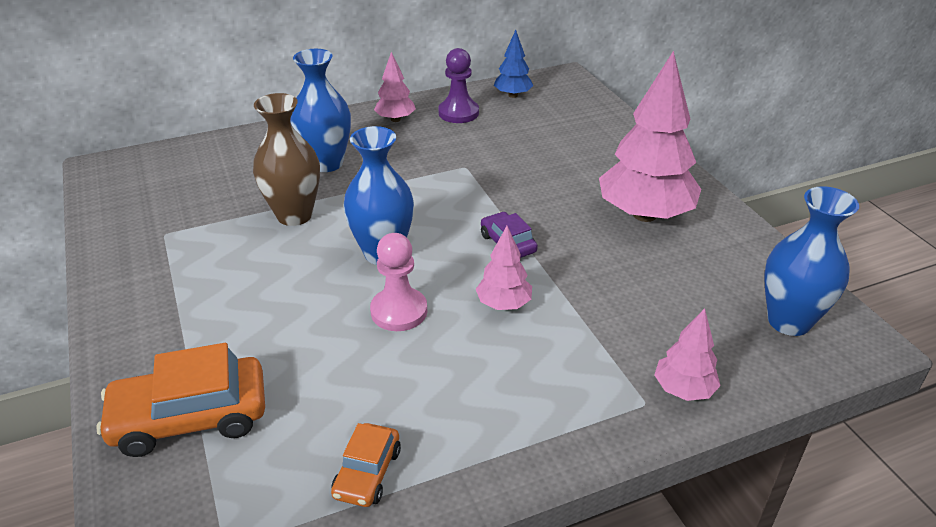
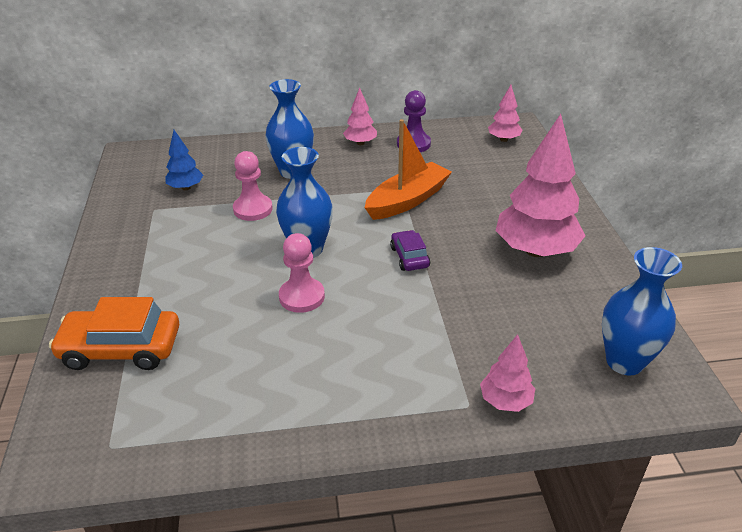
camera: 15 degrees right, 0 degrees up
brown vase [253,93,320,226] -> pink pawn [233,151,273,221]
orange car [331,423,401,507] -> none
pink tree [476,226,532,310] -> pink tree moved to [488,85,522,142]
blue tree [494,30,533,98] -> blue tree moved to [165,130,203,190]
none -> orange boat [365,119,452,220]

